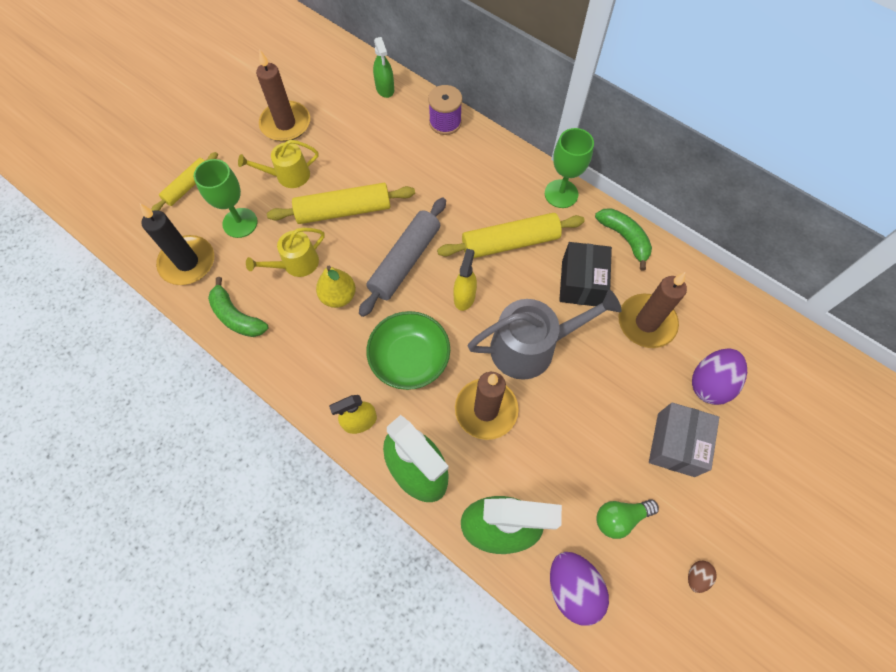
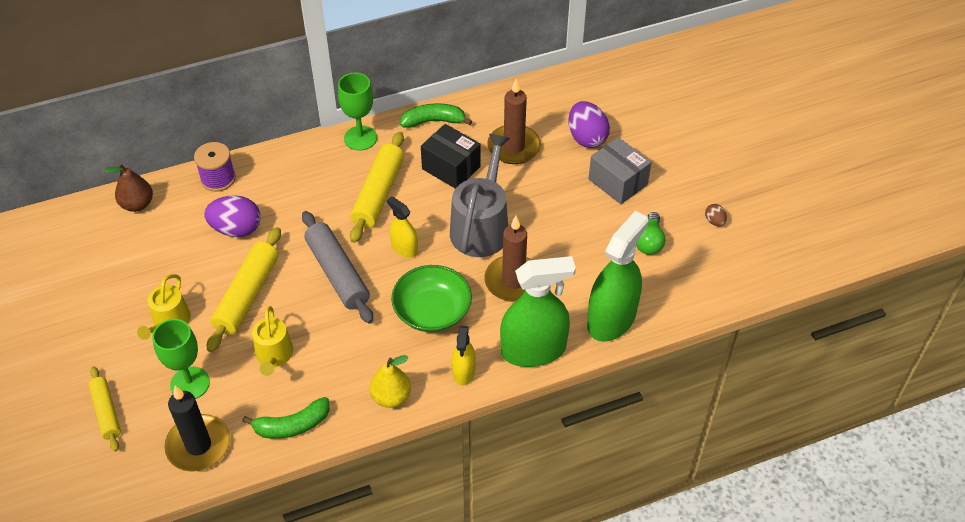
camera: 60 degrees left, 15 degrees down
brown candle [256,49,310,142] -> none
yellow pear [316,266,356,308] -> yellow pear moved to [369,355,411,408]
green spray bottle [373,37,394,98] -> brown pear [104,163,153,212]
purple egg [550,552,609,626] -> purple egg moved to [204,195,261,237]

